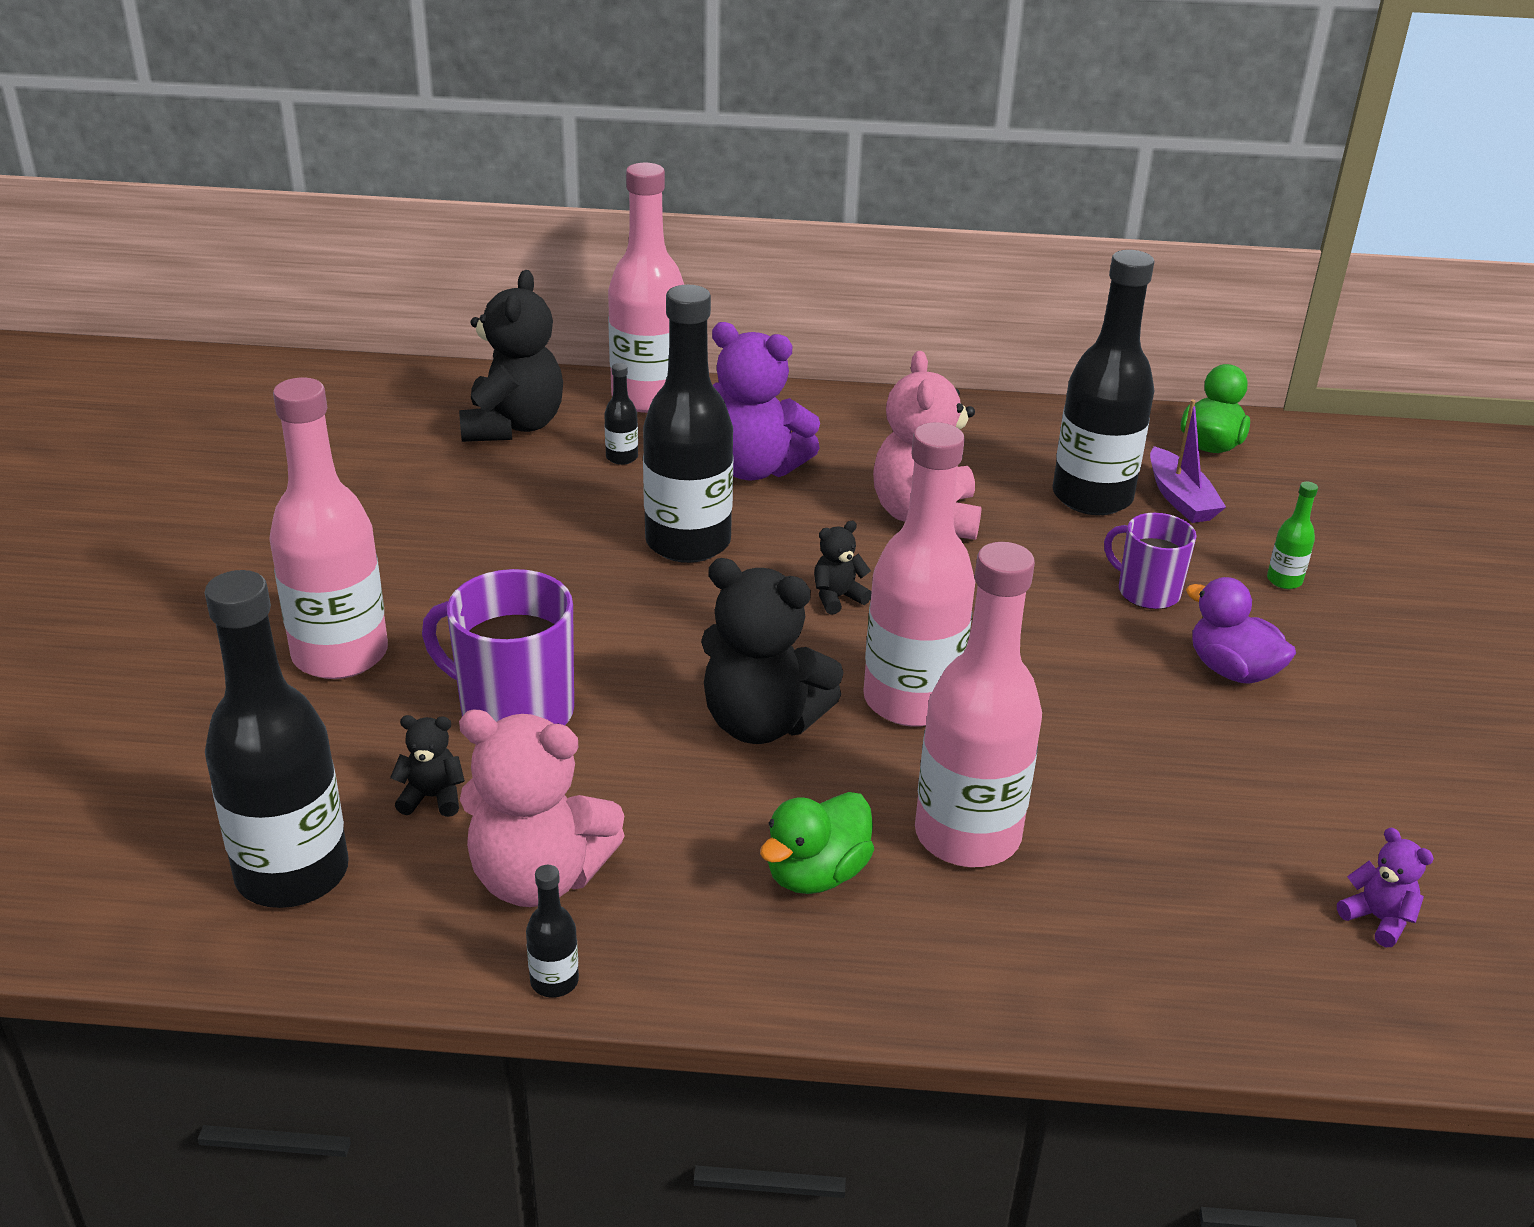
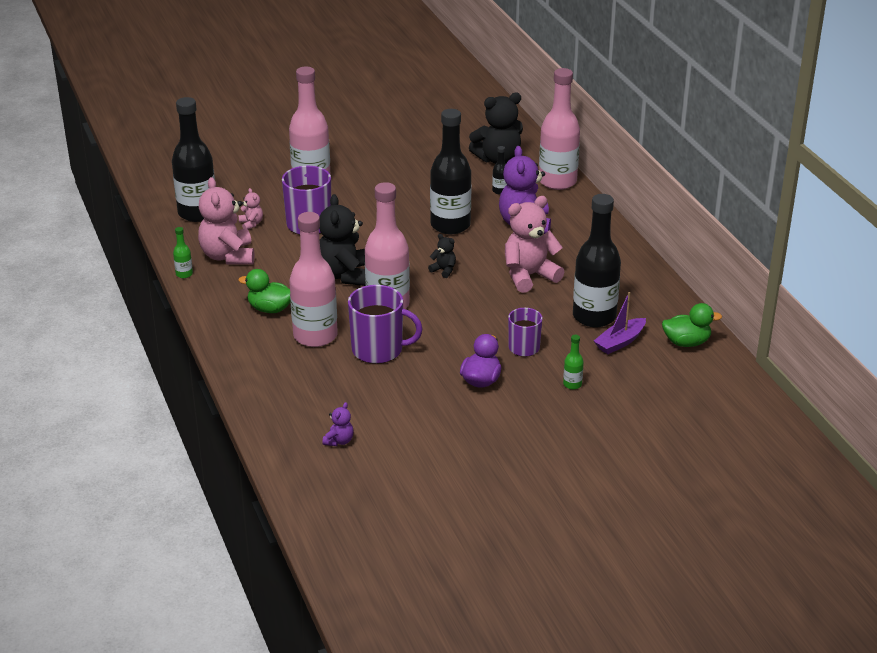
camera: 65 degrees right, 0 degrees up
black teddy bear [390,715,465,817] -> pink teddy bear [238,188,263,229]
black bottle [526,865,579,998] -> green bottle [173,227,193,278]
none -> purple mug [348,285,423,364]

